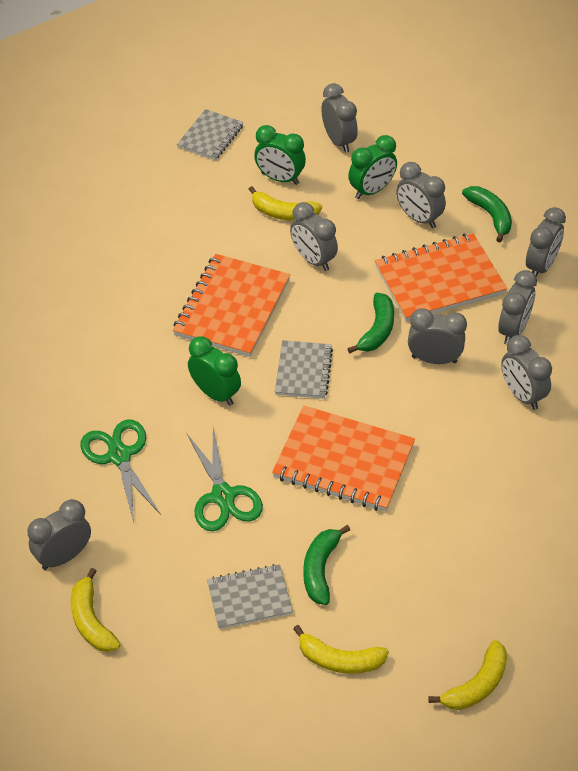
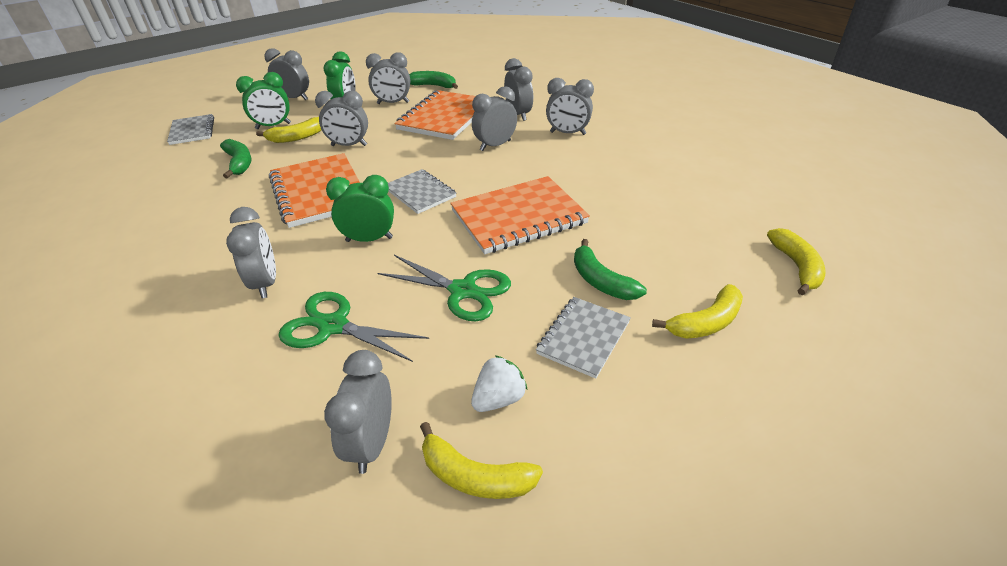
camera: 45 degrees left, 10 degrees down
green banana [347,293,394,354] -> green banana moved to [220,139,251,178]
grey clock [526,207,566,277] -> grey clock moved to [226,207,276,298]
none -> white strawberry [471,356,527,412]

